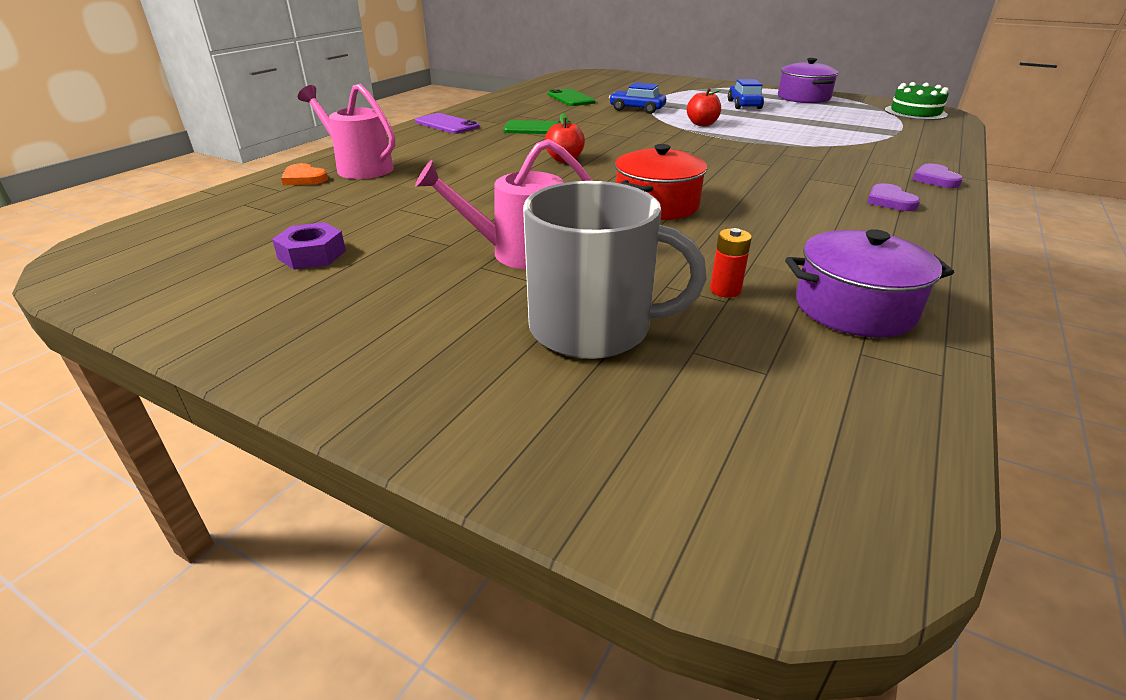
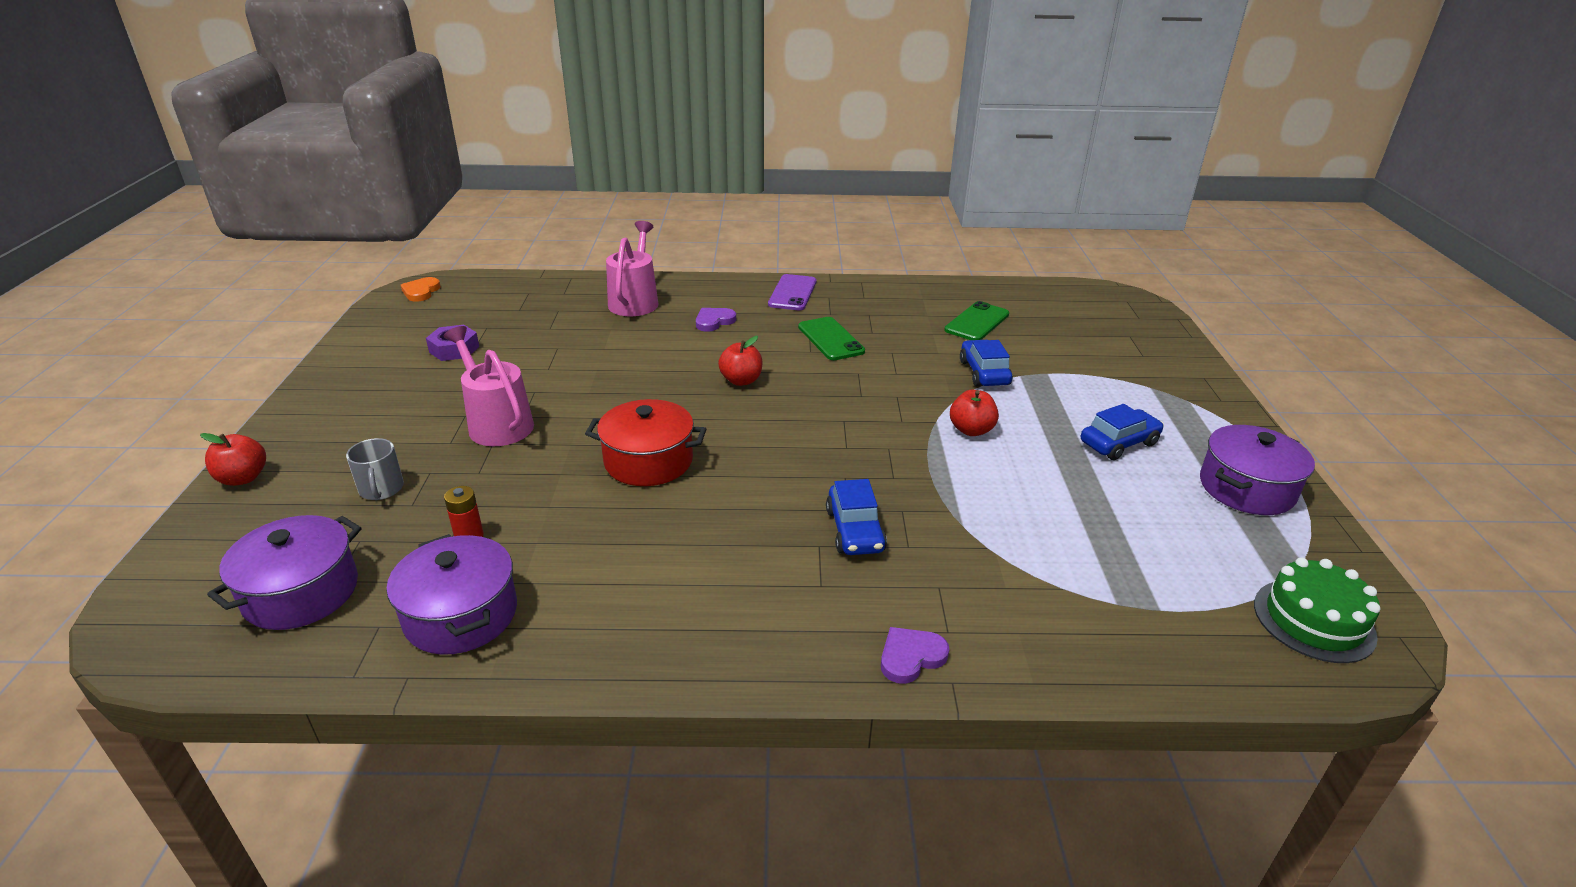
camera: 60 degrees right, 0 degrees up
orange heart [281,163,328,185] -> orange heart moved to [401,277,441,302]
grey mug [523,181,707,359] -> grey mug [346,438,404,500], size x0.47
purple heart [867,183,920,211] -> purple heart moved to [696,308,736,332]
none -> red apple [200,433,266,486]
none -> purple pot [207,515,362,630]
none -> blue car [826,479,887,555]

